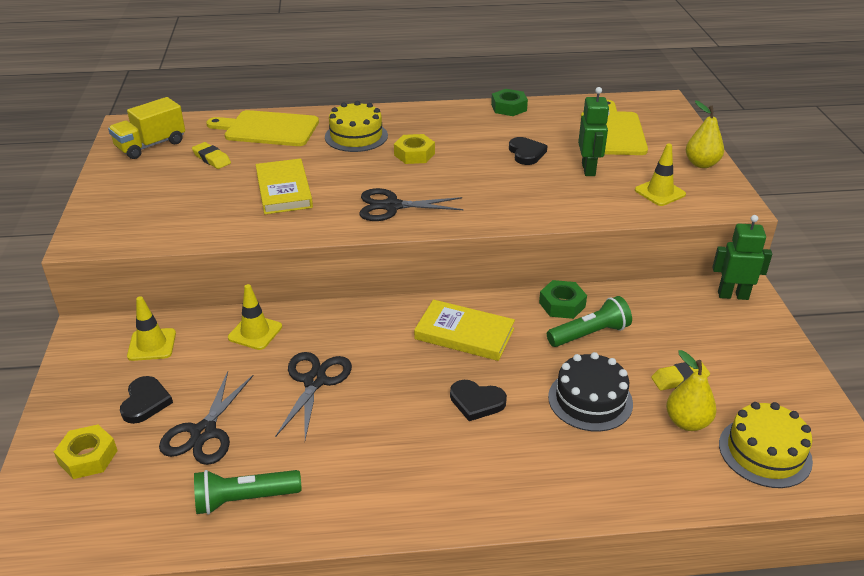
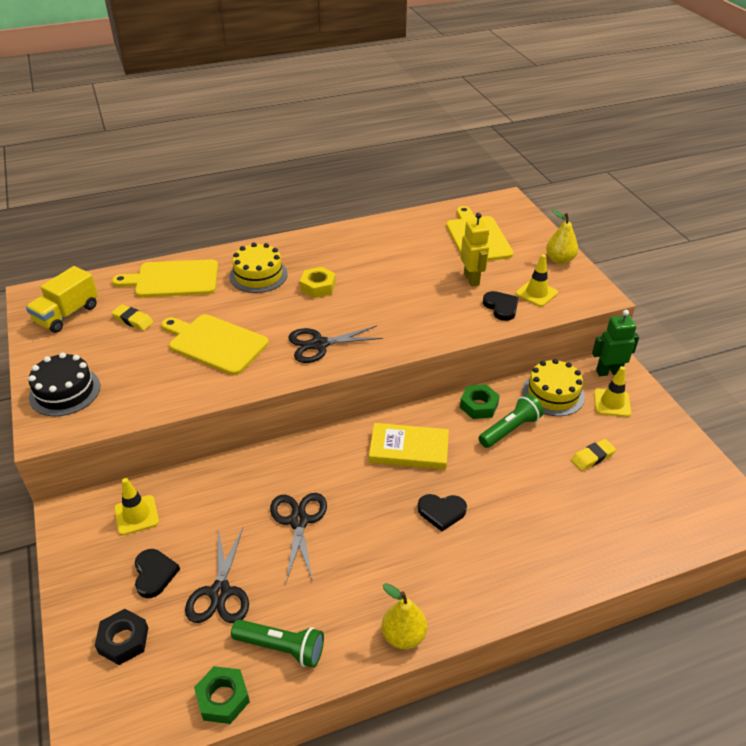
camera: 15 degrees left, 5 degrees up
yellow nut [54,425,118,479] -> black nut [95,609,148,665]
green flashlight [194,470,301,515] -> green flashlight turned 135 degrees counterclockwise [231,620,324,668]
yellow traffic cone [228,284,282,350] -> yellow traffic cone moved to [594,366,631,417]
yellow book [256,158,313,214] -> yellow cutting board [161,314,269,375]
green nut [491,89,528,116] -> green nut moved to [194,666,250,724]
black heart [509,137,547,165] -> black heart moved to [483,291,519,321]
black cake [548,352,633,432] -> black cake moved to [28,352,100,416]
green robot [578,87,609,176] -> yellow robot [461,213,489,287]
yellow pear [666,350,717,431] -> yellow pear moved to [382,583,427,649]
yellow cake [719,402,813,488] -> yellow cake moved to [522,359,585,416]

